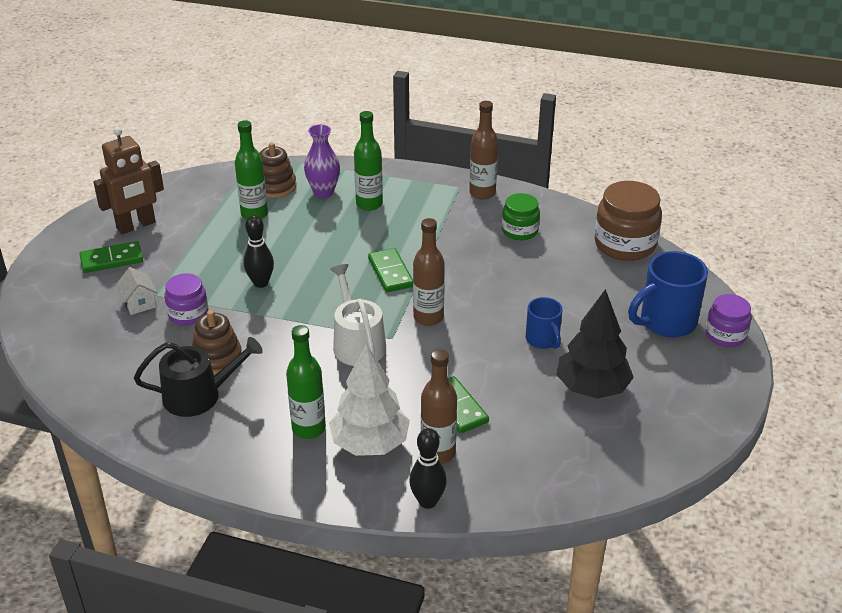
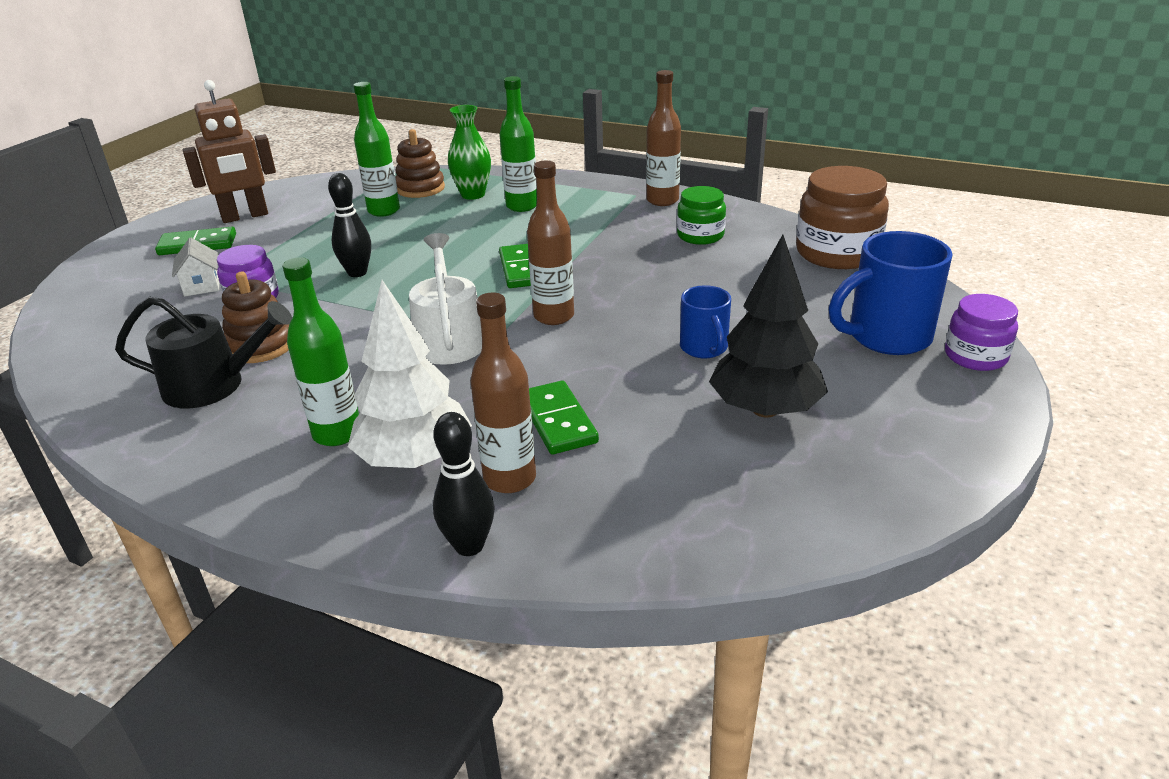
camera: 10 degrees right, 5 degrees down
purple vase [304,124,340,198] -> green vase [448,105,491,200]

